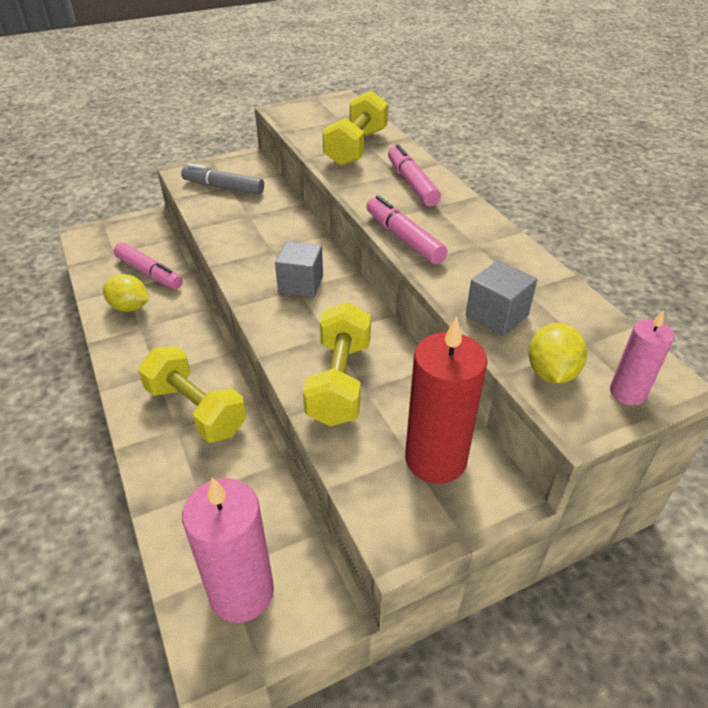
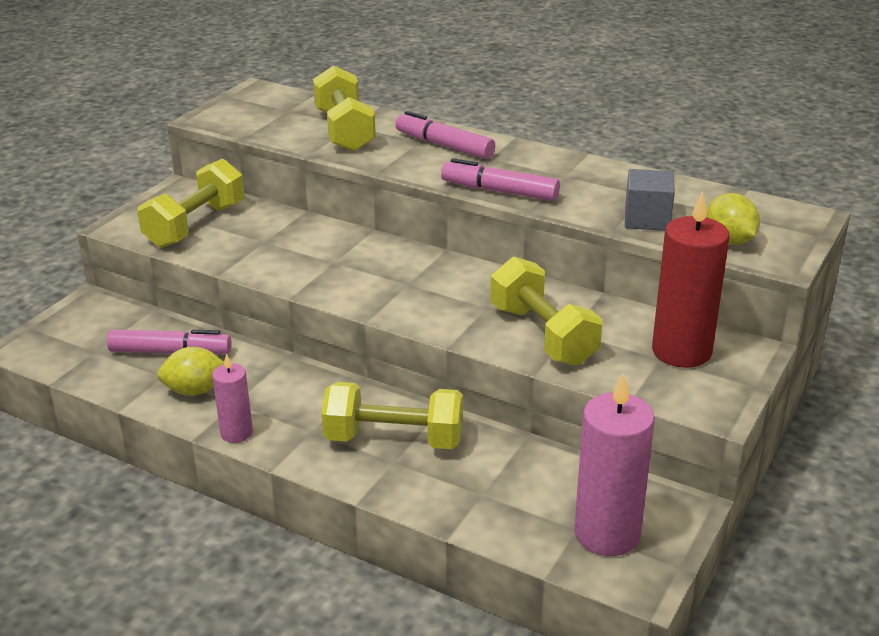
camera: 35 degrees left, 10 degrees down
grey marker [181,163,264,195] -> yellow dumbbell [138,159,244,248]
grey cube [275,241,323,297] -> none
pink candle [610,310,675,405] -> pink candle moved to [212,354,253,443]

